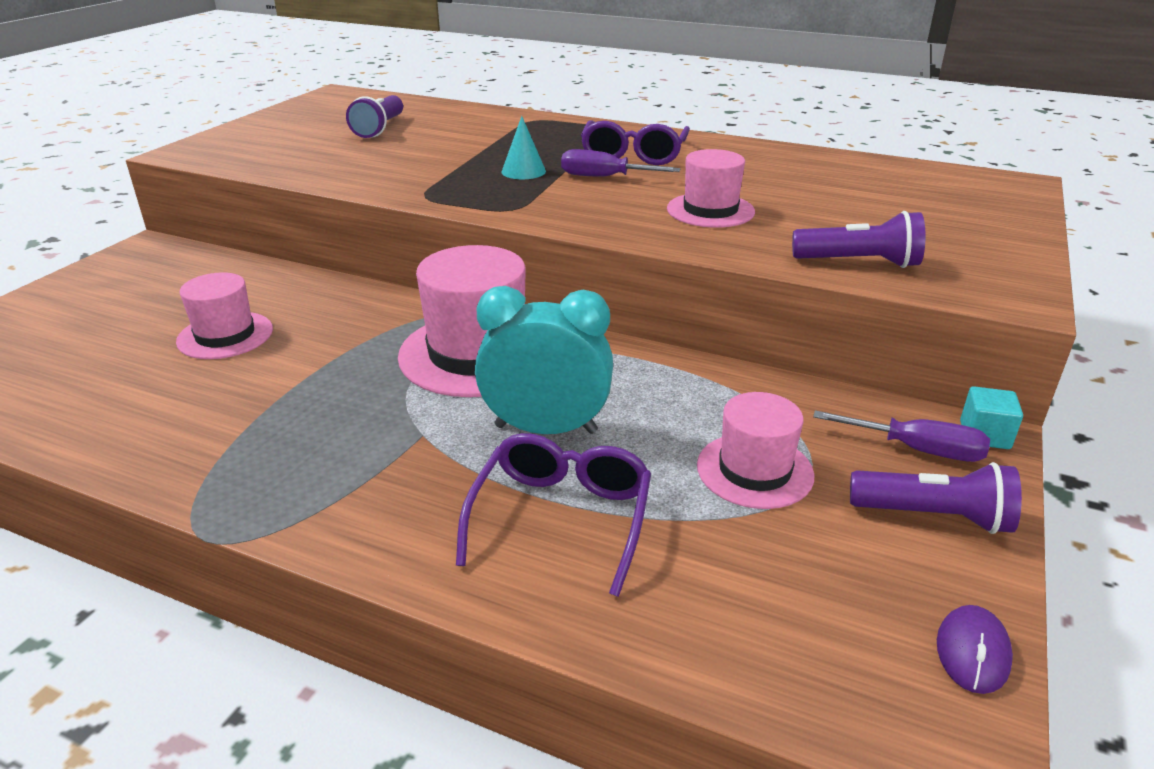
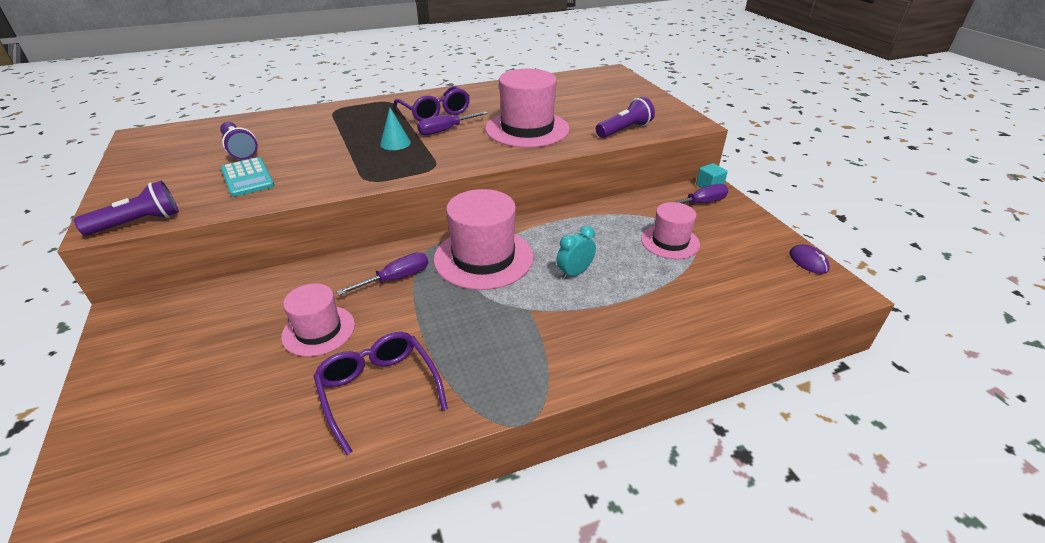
camera: 45 degrees left, 5 degrees up
purple glasses [456,433,651,597] -> purple glasses moved to [313,332,448,455]
turquoise clock [475,286,613,434] -> turquoise clock [556,226,596,280], size x0.56
pink hat [667,149,755,228] -> pink hat [485,69,570,148], size x1.65
purple flashlight [850,462,1022,534] -> purple flashlight moved to [74,181,179,236]
none -> turquoise calculator [221,157,274,197]
none -> purple screwdriver [336,252,428,295]

